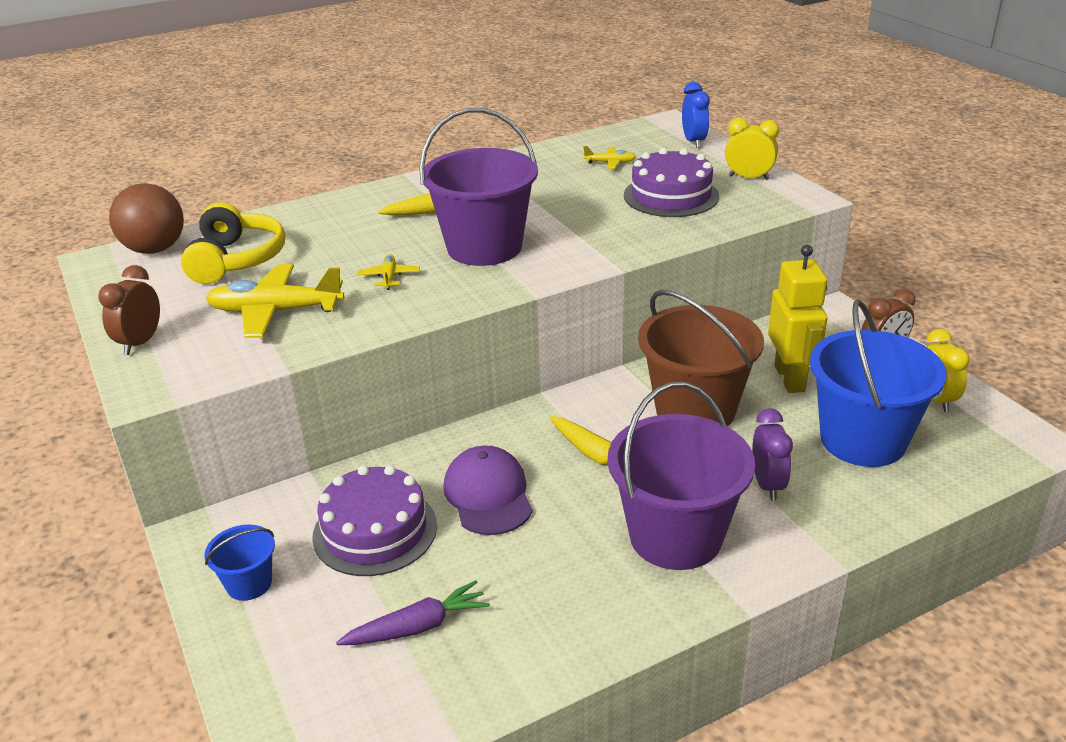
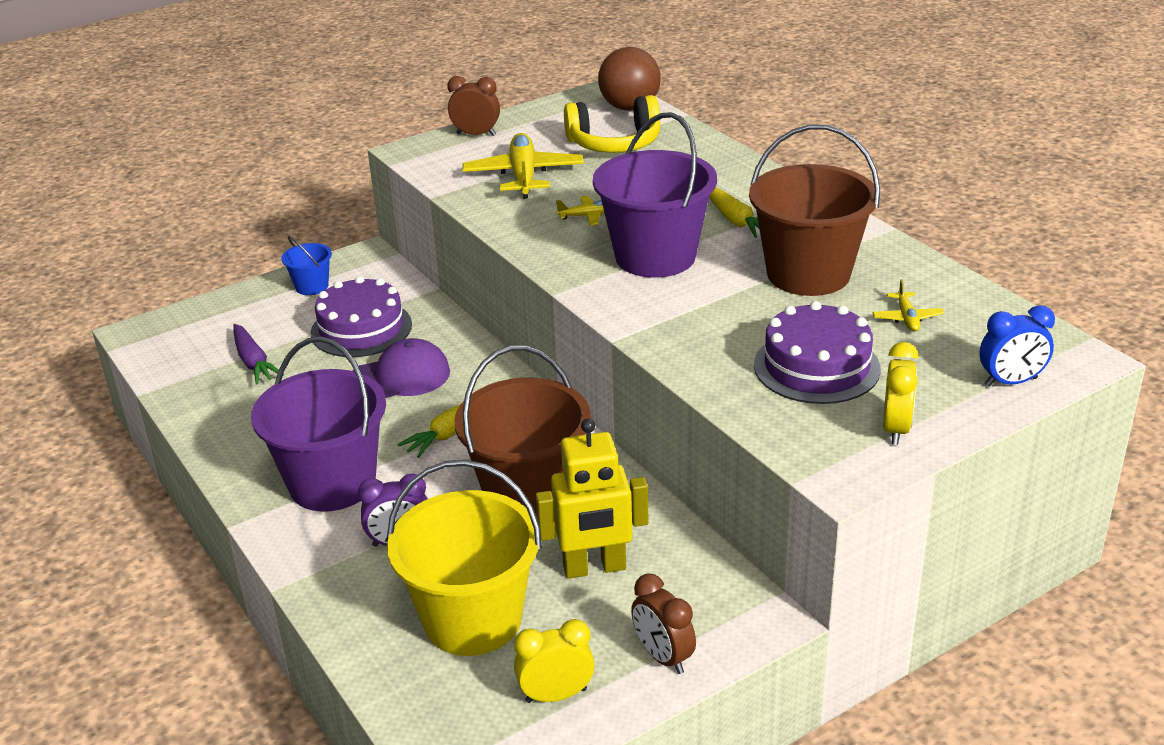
camera: 85 degrees right, 0 degrees up
blue bucket [810,299,947,467] -> yellow bucket [387,460,542,656]
none -> brown bucket [749,125,880,296]

